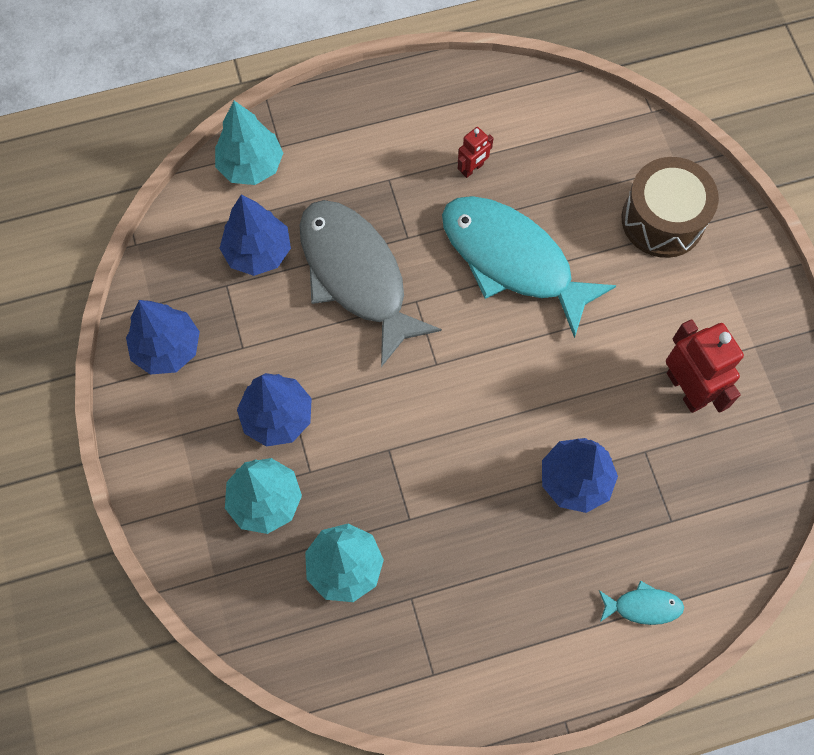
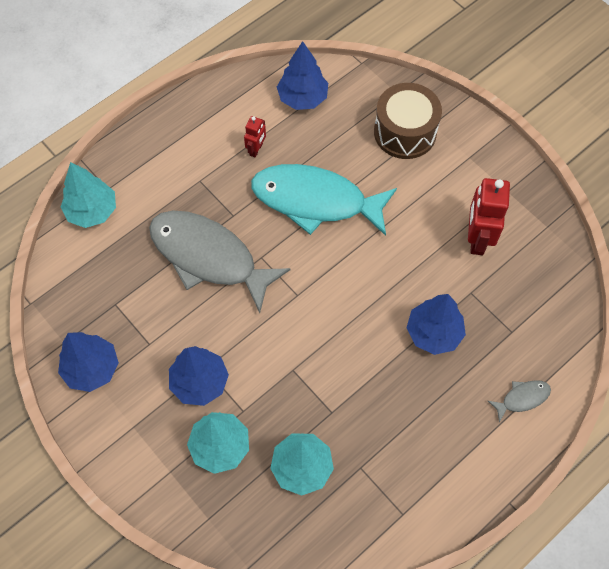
camera: 25 degrees left, 5 degrees down
blue tree [219,195,291,276] -> blue tree moved to [277,41,328,110]
turquoise fish [599,581,684,625] -> grey fish [488,380,551,422]
red robot [666,319,744,413] -> red robot turned 120 degrees counterclockwise [468,178,510,255]

